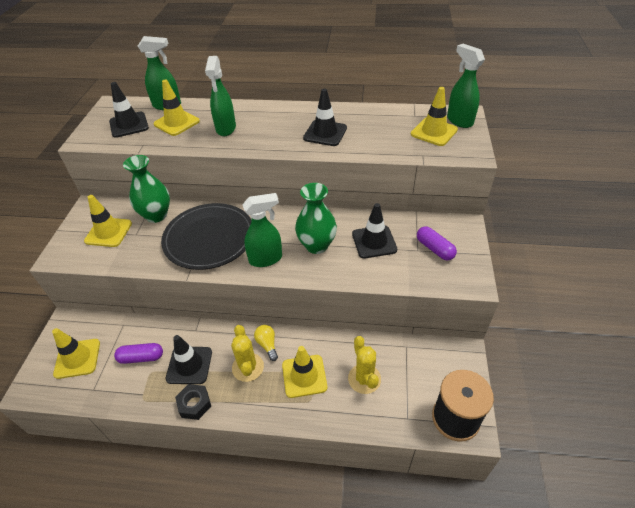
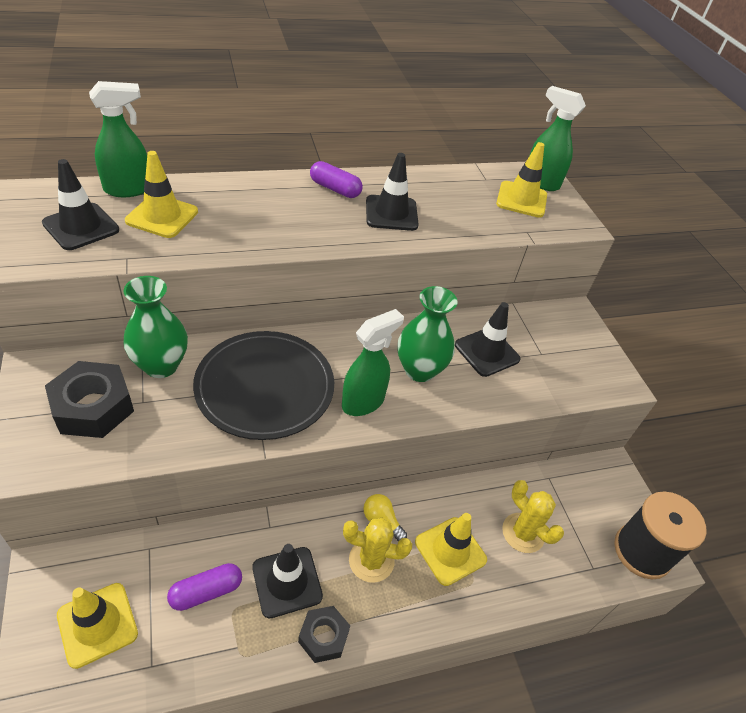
camera: 30 degrees left, 0 degrees up
yellow traffic cone [84,195,132,247] -> black nut [45,361,134,438]
green spray bottle [205,56,236,136] -> none
yellow cactus [231,325,264,382] -> yellow cactus turned 45 degrees counterclockwise [343,518,412,583]
purple capsule [417,226,457,261] -> purple capsule moved to [310,161,363,198]

